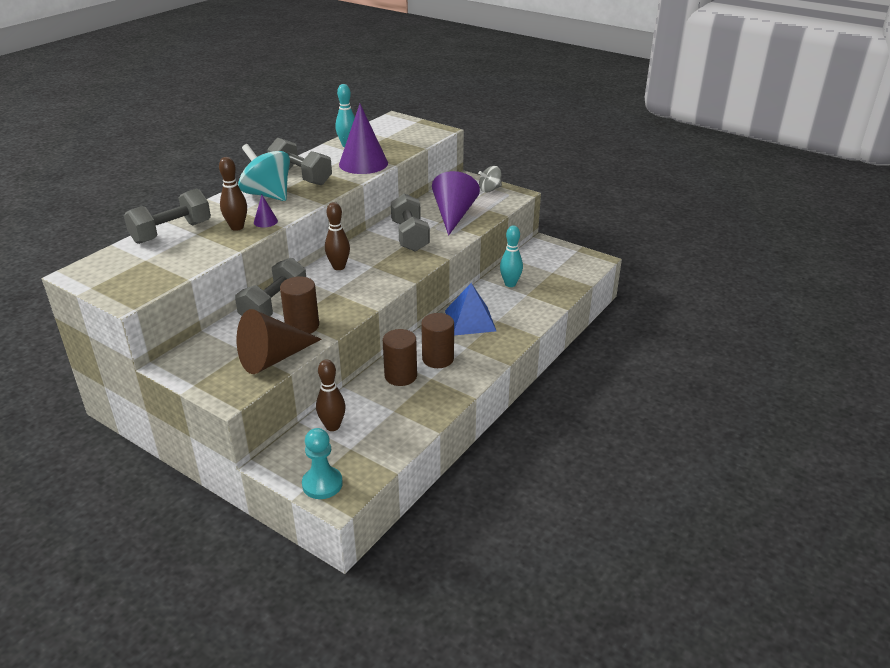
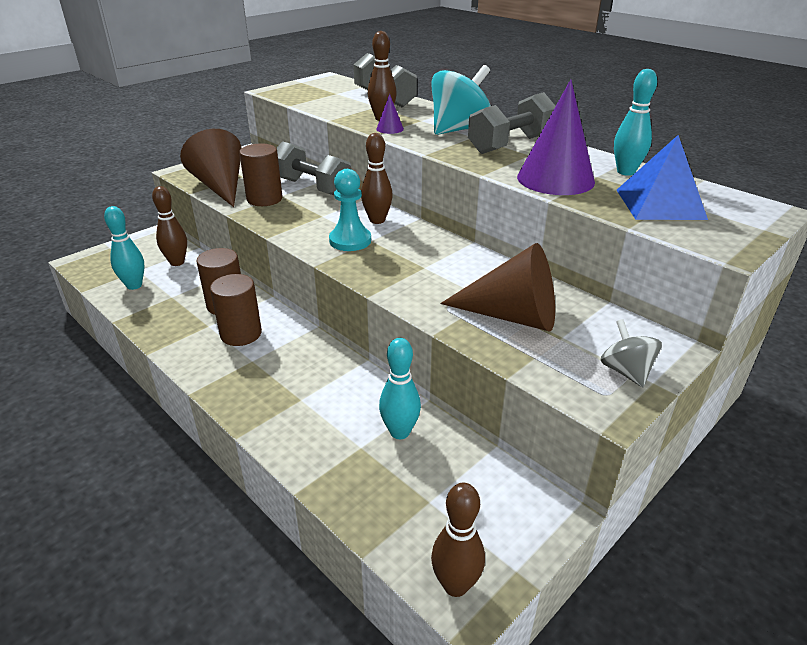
camera: 100 degrees right, 0 degrees up
turquoise pawn [302,428,343,499] -> turquoise pawn moved to [329,169,371,251]
grey dumbbell [391,193,430,252] -> none
purple cone [432,171,480,236] -> brown cone [440,243,555,332]
blue pyramid [445,283,496,335] -> blue pyramid moved to [617,135,708,220]
none -> turquoise bowling pin [104,206,145,290]
none -> brown bowling pin [431,483,485,597]

